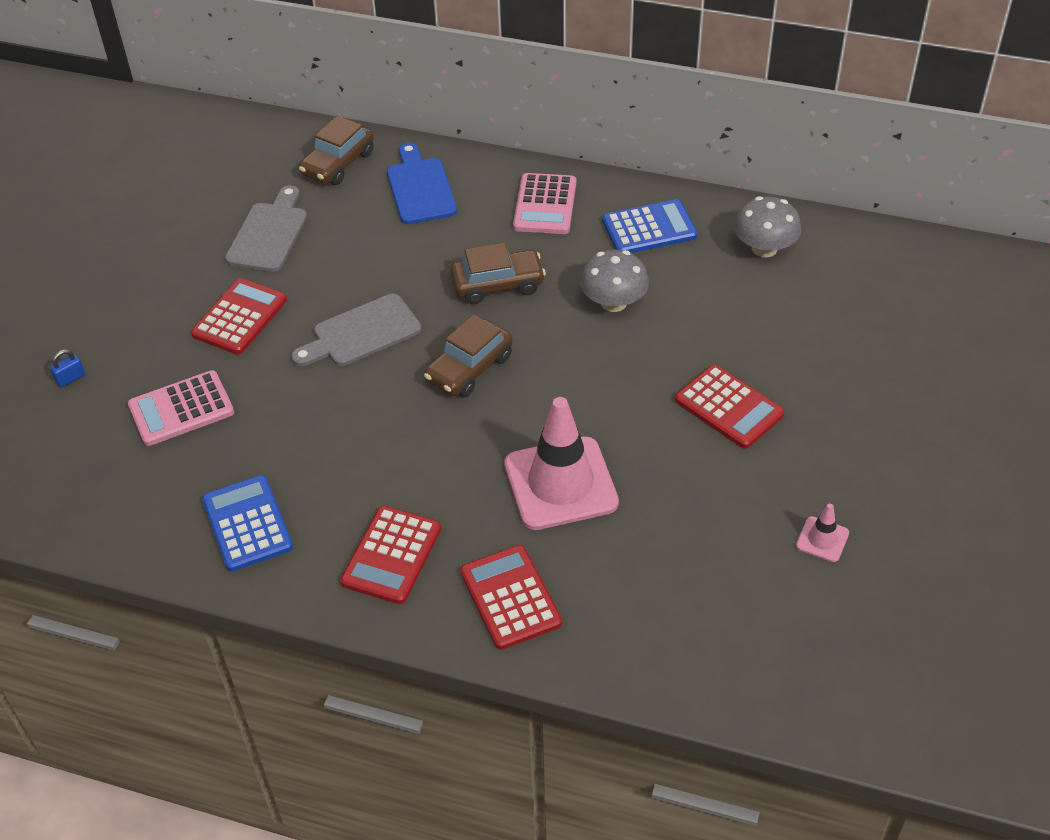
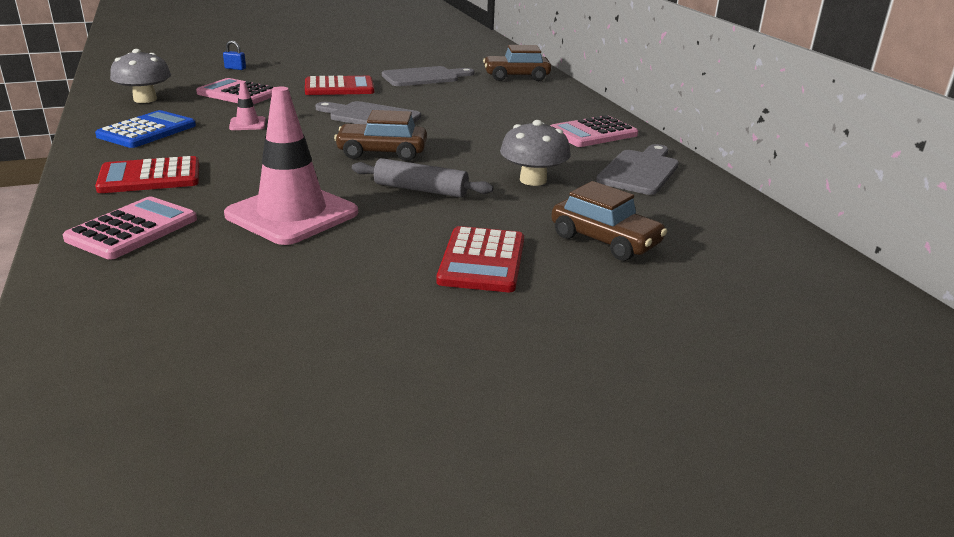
camera: 50 degrees right, 20 degrees down
blue cutting board [387,143,457,224] -> none
brown car [450,243,546,304] -> brown car moved to [552,181,667,261]
red calculator [460,545,562,650] -> pink calculator [63,197,197,259]
blue calculator [602,199,698,253] -> grey cutting board [596,144,679,195]
grey mushroom [734,196,801,257] -> grey mushroom moved to [110,49,171,103]
pink traffic cone [796,504,849,562] -> pink traffic cone moved to [229,81,266,130]
none -> grey rolling pin [352,158,494,198]

